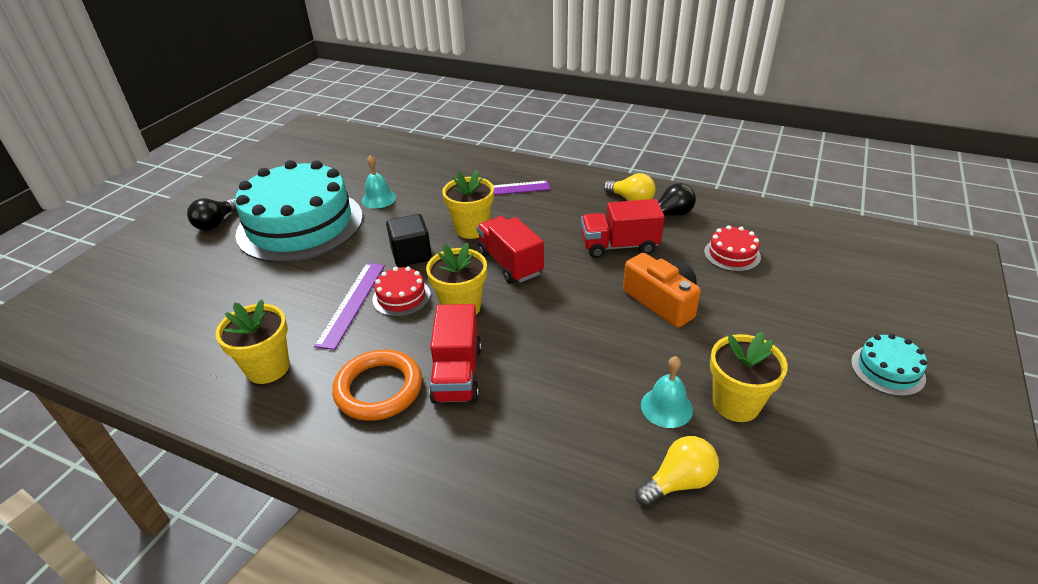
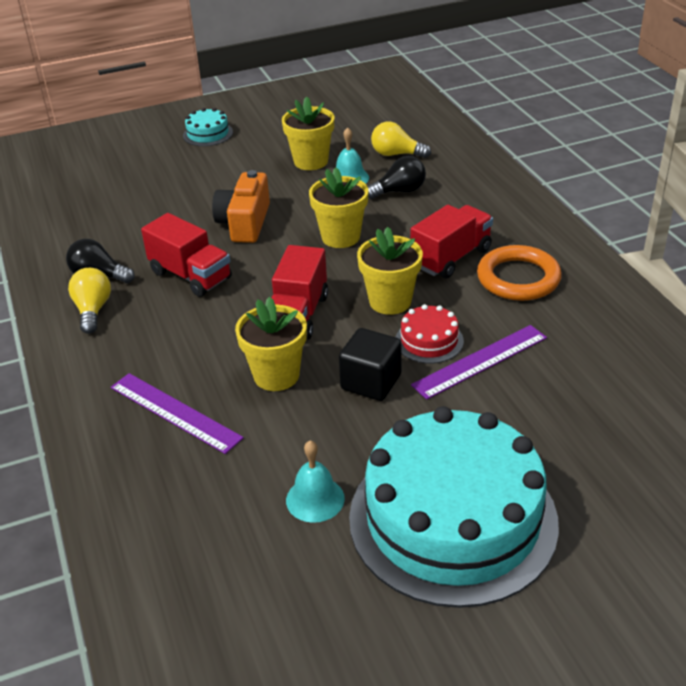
camera: 135 degrees left, 0 degrees up
black light bulb [187,198,237,231] -> black light bulb moved to [367,156,426,199]
yellow flower pot [216,299,290,384] -> yellow flower pot moved to [309,167,369,248]
red cake [704,225,761,272] -> none

